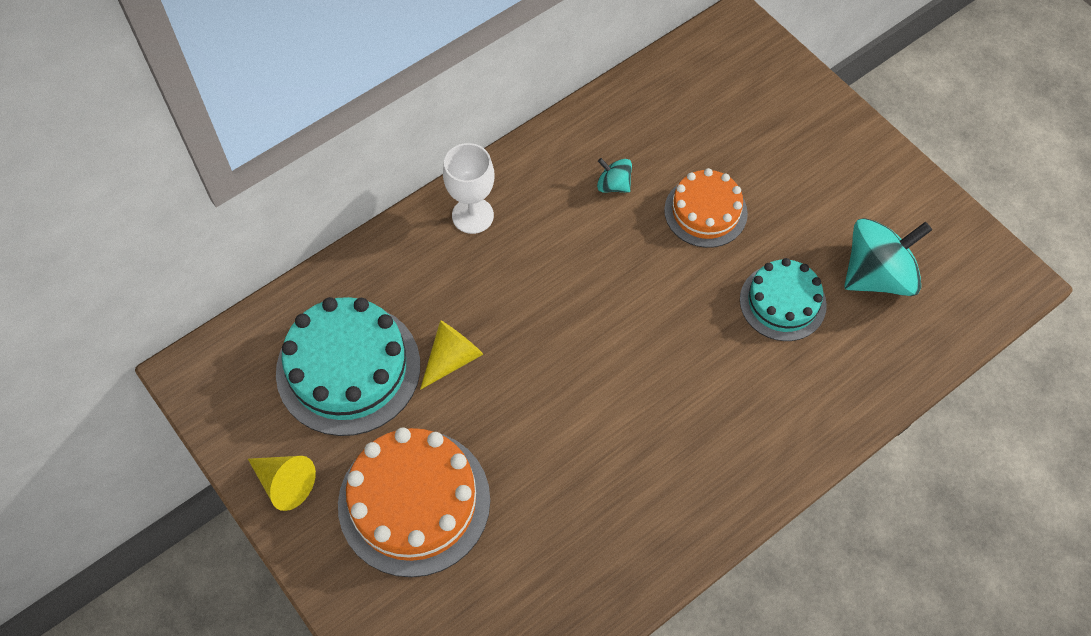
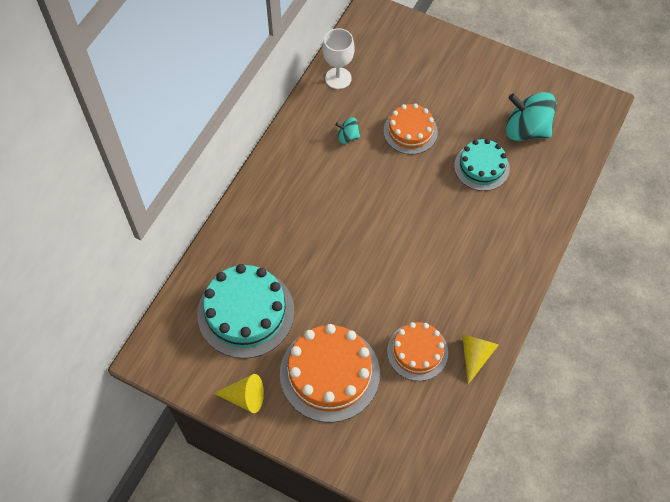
camera: 25 degrees left, 0 degrees up
yellow cone [420,320,483,390] -> yellow cone moved to [462,334,499,384]
white goblet [443,143,494,234] -> white goblet moved to [323,28,355,89]
turquoise spinning top [844,218,932,296] -> turquoise spinning top turned 105 degrees counterclockwise [506,92,556,141]
none -> orange cake [387,322,448,381]

